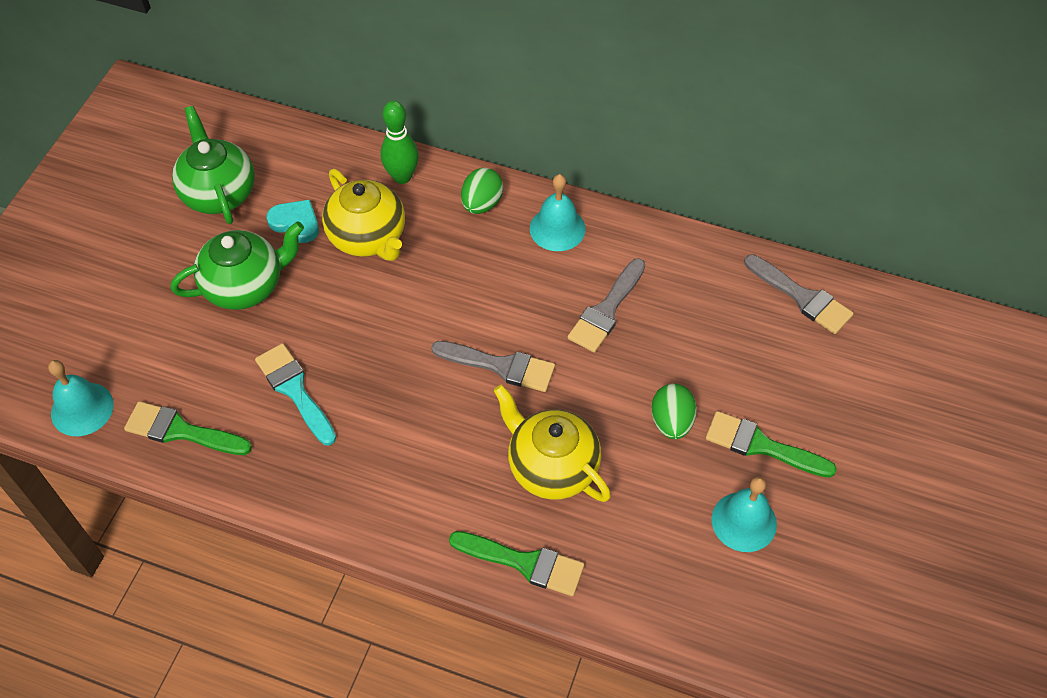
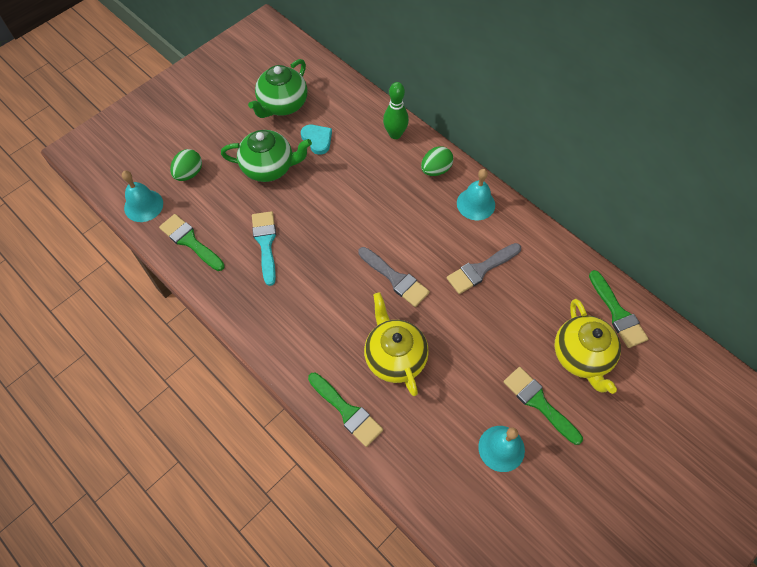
camera: 25 degrees right, 5 degrees up
green teapot [172,106,255,224] -> green teapot turned 150 degrees counterclockwise [248,59,308,118]
yellow teapot [322,169,405,261] -> yellow teapot moved to [554,299,621,394]
green egg [651,383,697,439] -> green egg moved to [170,149,202,181]
grey brush [744,254,853,334] -> green brush [589,270,648,348]

